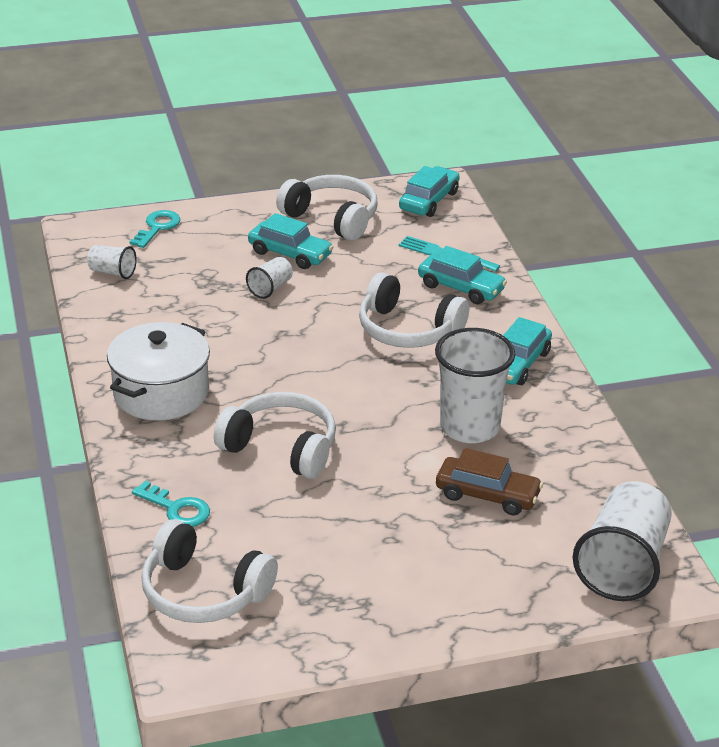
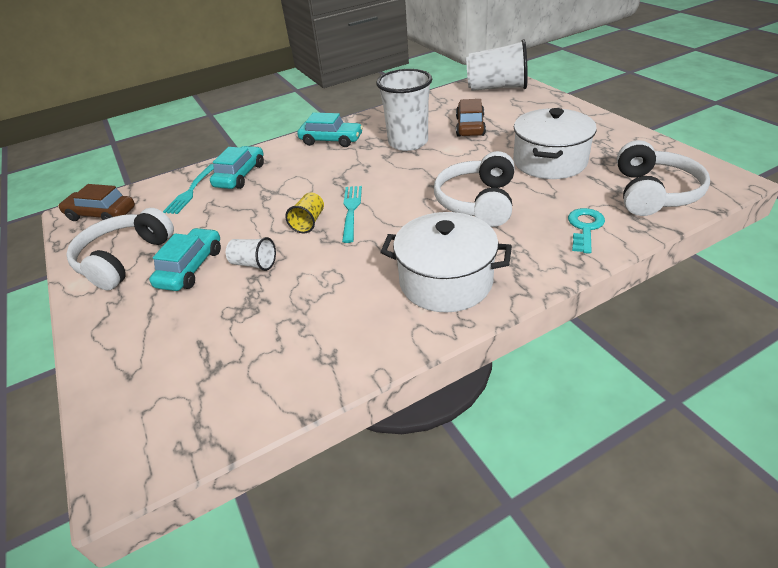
camera: 100 degrees left, 5 degrees up
white cup [87,245,137,279] -> none
turquoise key [129,210,180,248] -> none
white headphones [359,272,469,348] -> none
turquoise car [399,166,460,217] -> brown car [58,184,135,221]
none -> yellow cup [285,192,324,233]
none -> turquoise fork [342,186,362,243]
none -> white pot [513,108,597,179]

